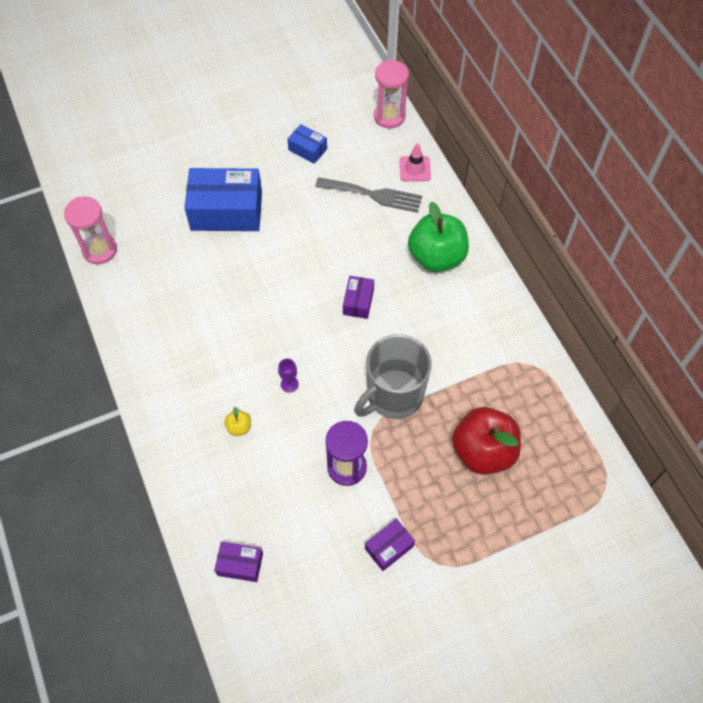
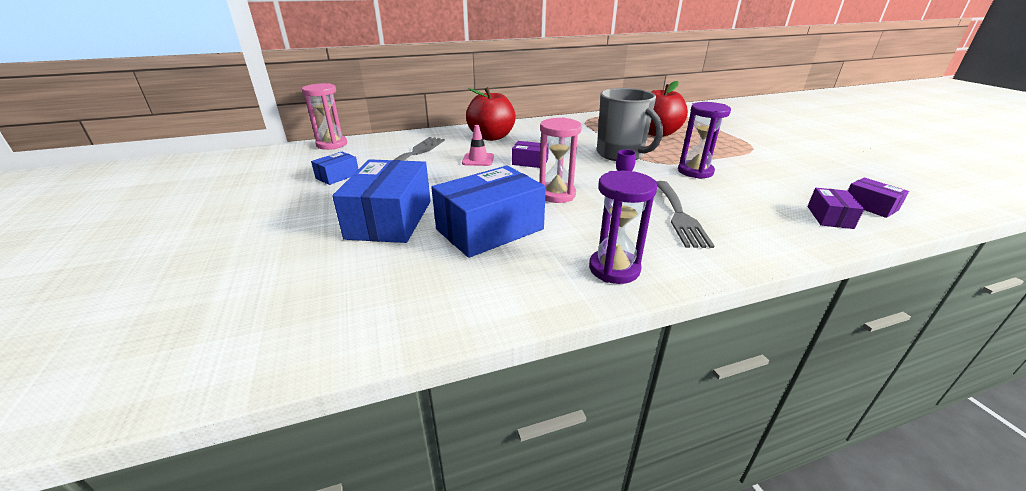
camera: 85 degrees left, 30 degrees down
pink hourglass [64,196,117,264] -> pink hourglass moved to [539,117,582,203]
yellow apple [224,407,251,436] -> grey fork [657,181,714,248]
purple box [365,518,415,571] -> purple box moved to [848,178,909,218]
pink traffic cone [399,144,431,181] -> pink traffic cone moved to [462,125,494,166]
green apple [408,201,469,272] -> red apple [466,87,516,141]
none -> blue box [431,165,546,258]
none -> purple hourglass [589,171,657,284]

